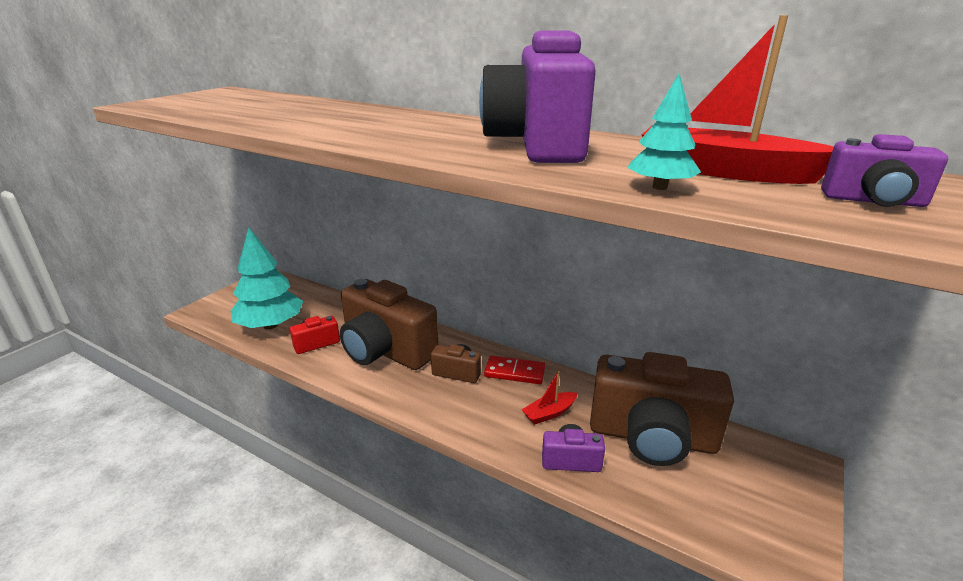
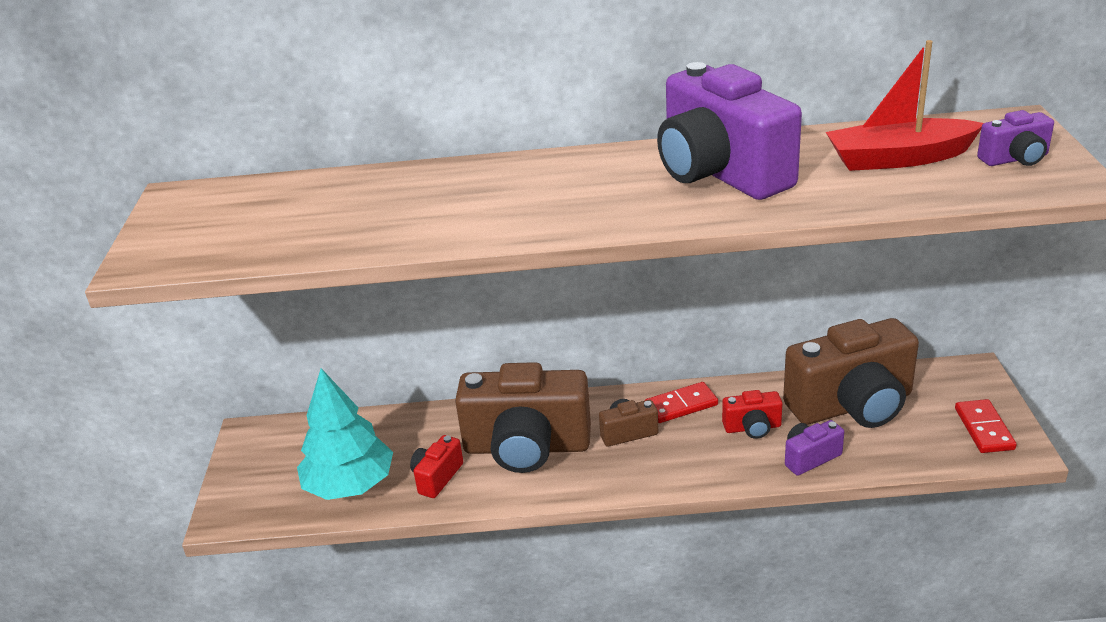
camera: 30 degrees left, 5 degrees up
red boat [521,371,578,425] -> red camera [722,390,782,439]
turquoise tree [627,74,701,190] -> none
none -> red domino [955,399,1017,453]

